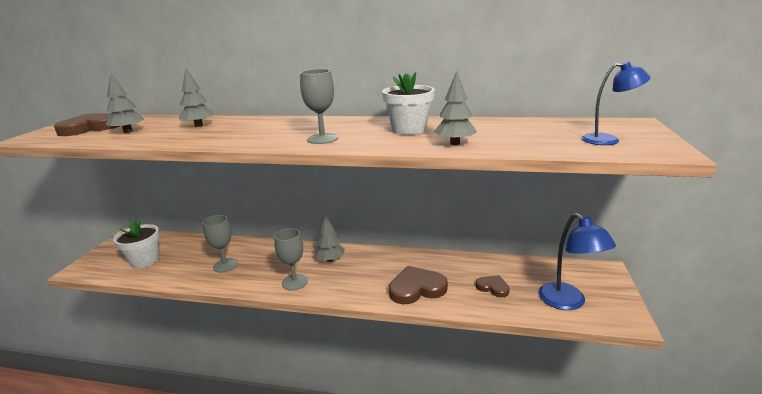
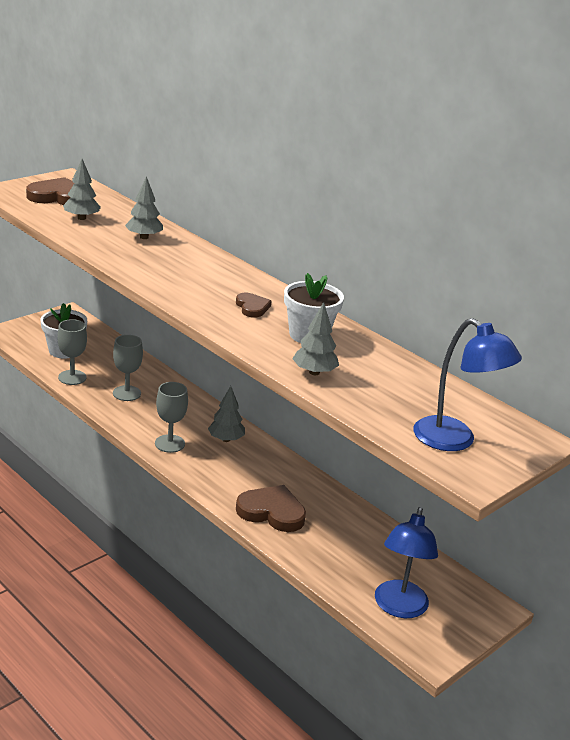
camera: 30 degrees right, 5 degrees up
grey goblet [300,69,338,144] -> grey goblet moved to [57,319,87,385]
brown heart [476,275,510,297] -> brown heart moved to [236,293,272,317]
blue lamp [582,61,651,145] -> blue lamp [414,318,522,451], size x1.53

